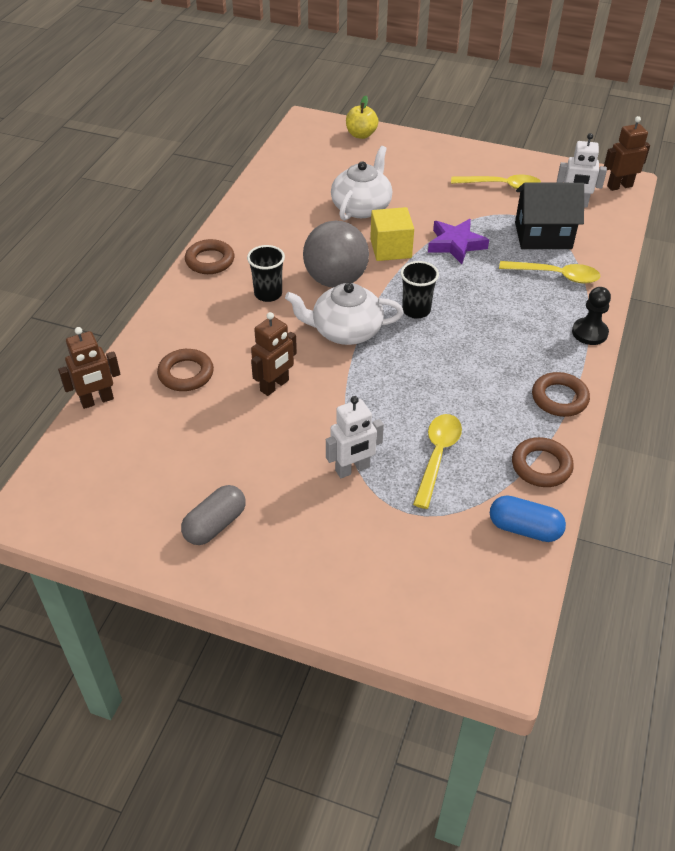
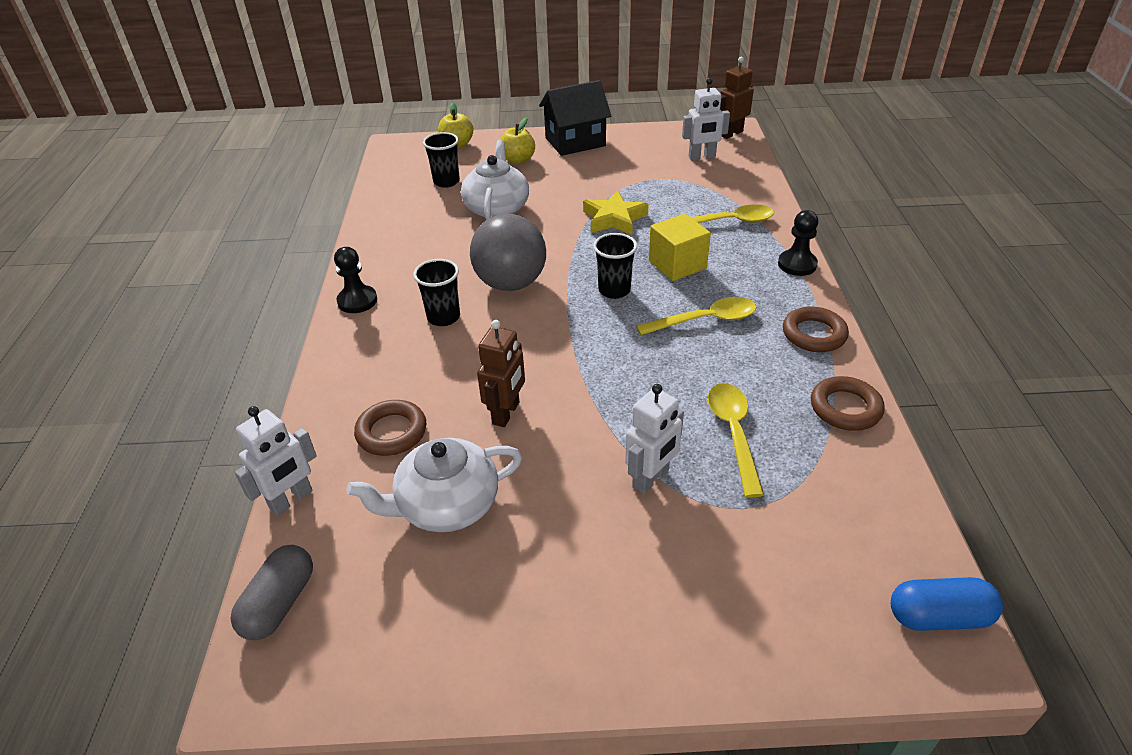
camera: 20 degrees left, 5 degrees down
brown robot [58,327,120,409] -> white robot [235,406,317,516]
grey capsule [181,485,246,545] -> grey capsule moved to [231,545,313,640]
brown ring [185,239,234,274] -> black pawn [334,247,377,313]
white teapot [285,283,404,345] -> white teapot moved to [346,438,522,532]
yellow cube [370,207,414,261] -> yellow cube moved to [649,214,711,281]
purple star [428,219,489,264] -> yellow star [583,190,649,235]
yellow spoon [451,175,541,189] -> yellow spoon moved to [636,297,757,335]
blue capsule [490,495,566,542] -> blue capsule moved to [891,577,1003,631]
black house [515,183,584,249] -> black house moved to [539,80,611,156]
none -> black cup [423,132,460,188]
none -> yellow apple [500,118,535,164]

